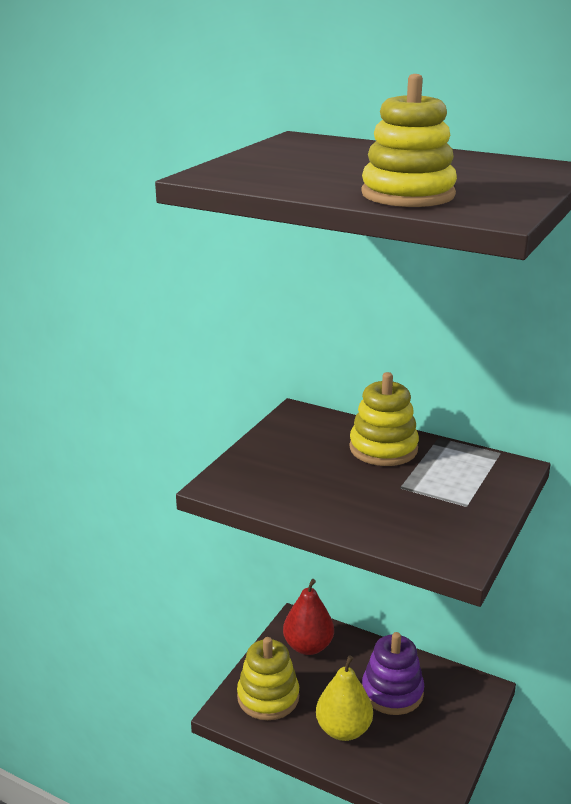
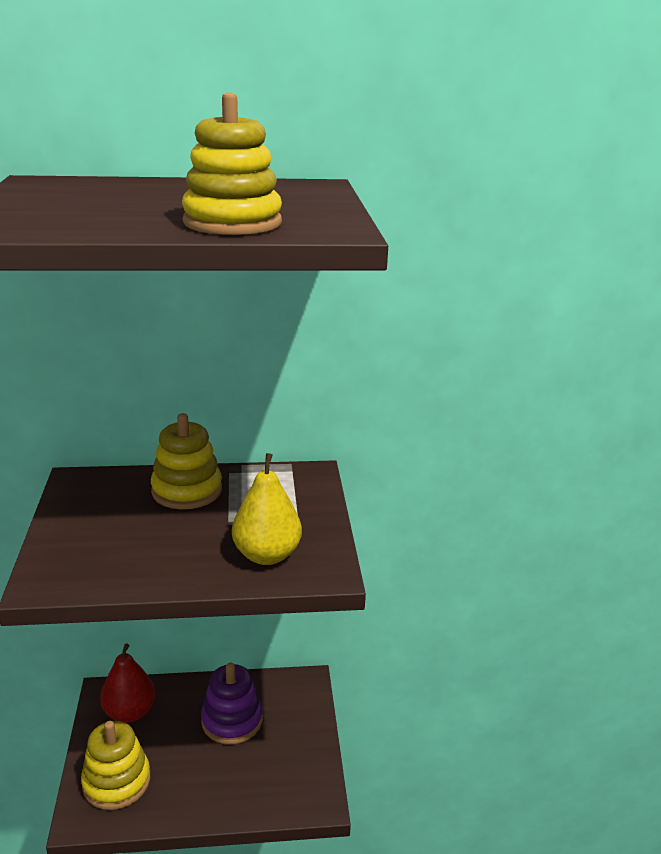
camera: 35 degrees left, 0 degrees up
yellow pear [316,655,373,741] -> yellow pear moved to [232,453,302,565]

